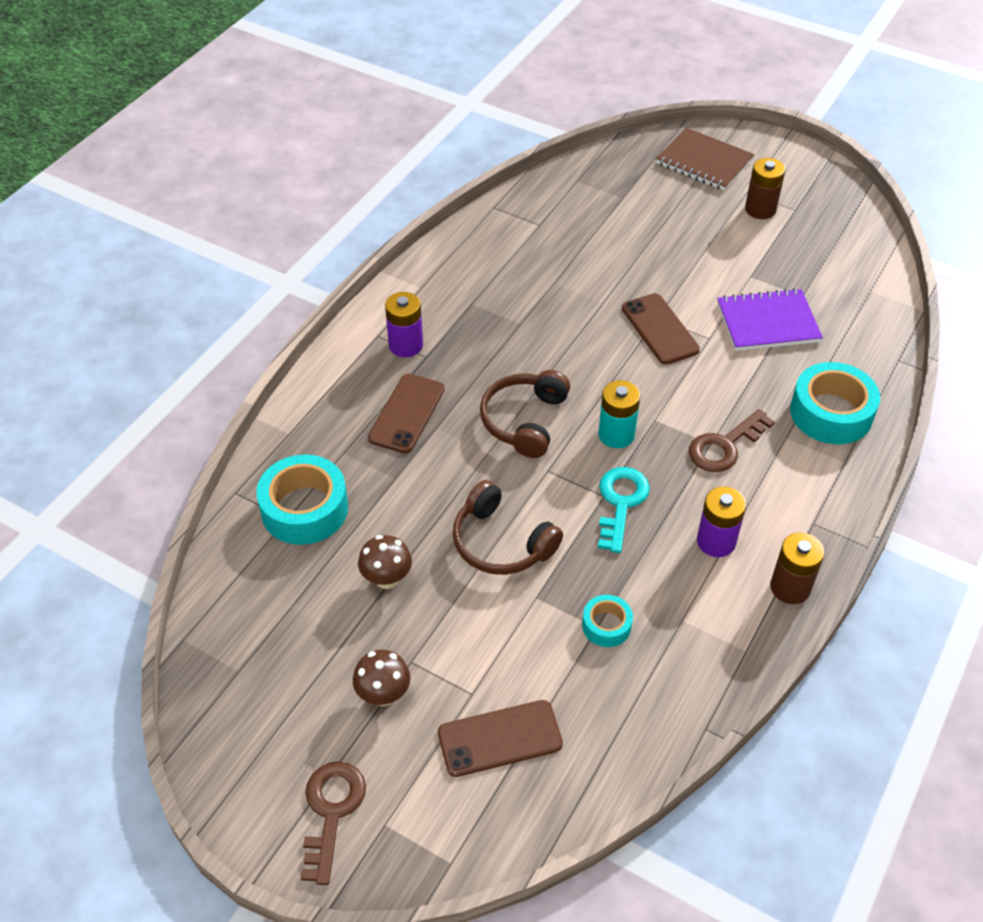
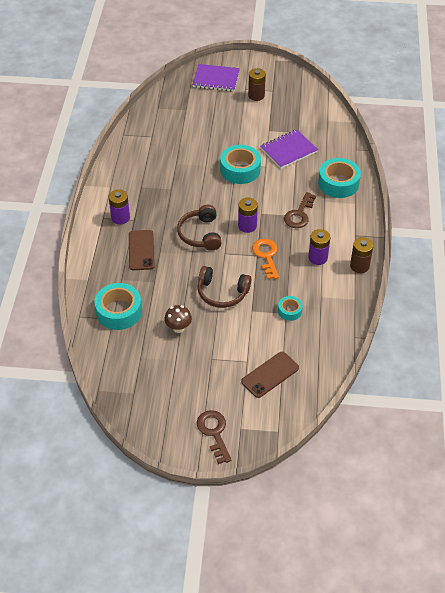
camera: 25 degrees left, 0 degrees up
brown mushroom [353,650,410,706] -> none
turquoise battery [598,380,640,448] -> purple battery [238,197,258,233]
turquoise key [598,467,650,553] -> orange key [252,239,279,280]
brown phone [622,293,700,365] -> turquoise tape [220,145,261,184]
brown notebook [656,128,755,191] -> purple notebook [192,64,240,91]

